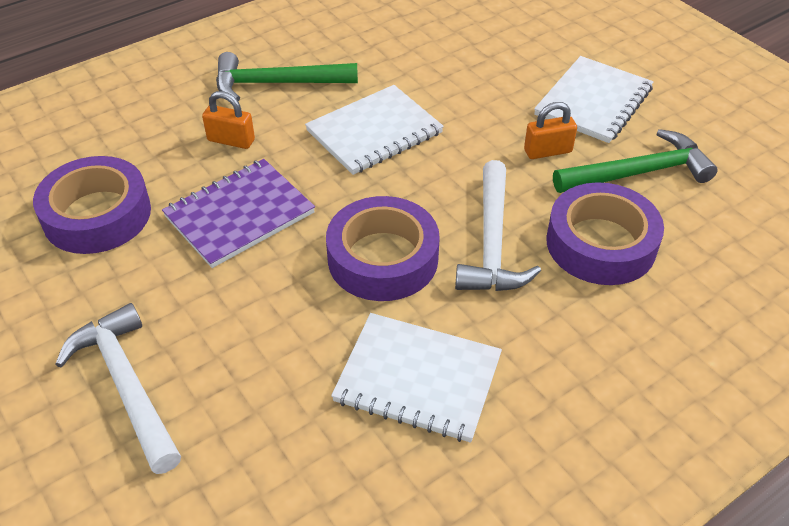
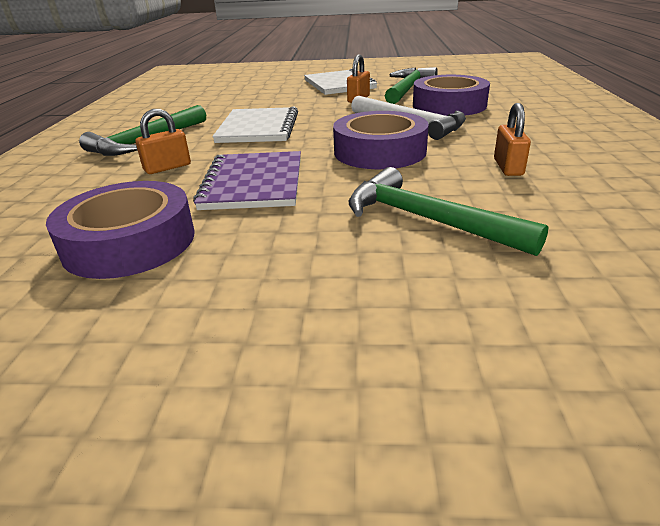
camera: 50 degrees left, 15 degrees down
white hammer [55,303,181,474] -> none
white notebook [331,313,502,443] -> orange padlock [494,103,531,176]
none -> green hammer [349,167,548,256]

